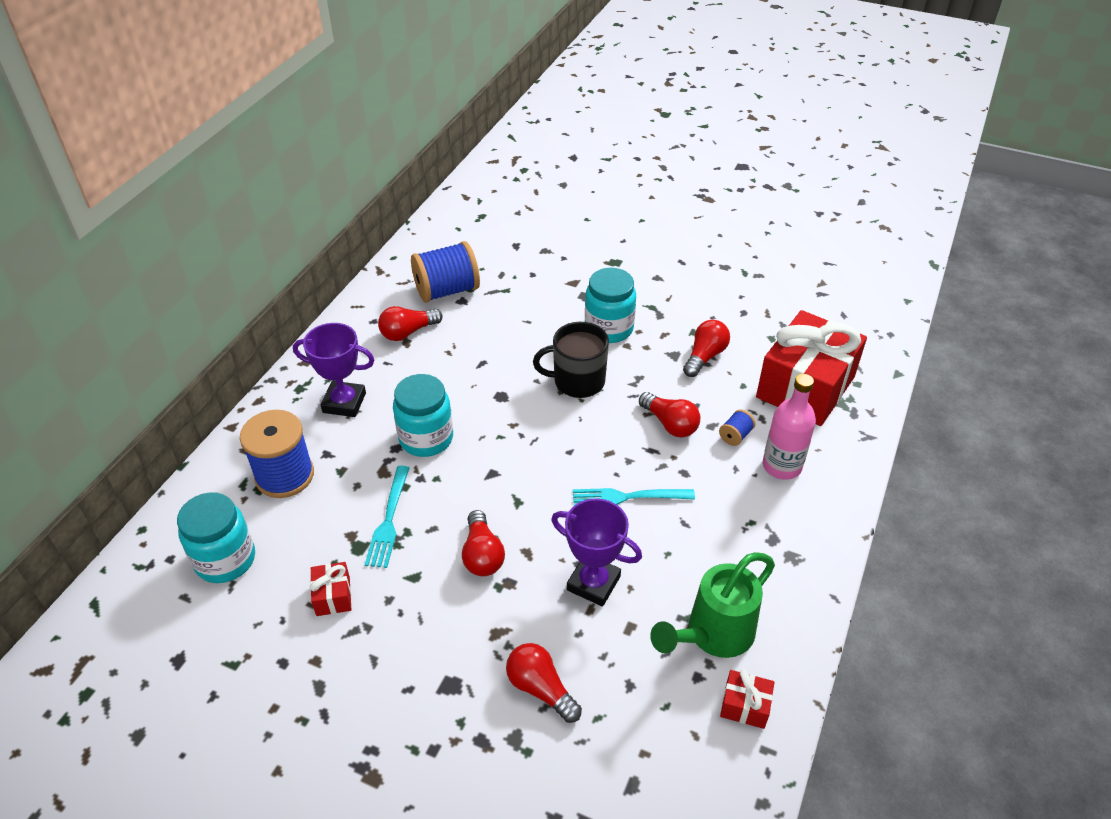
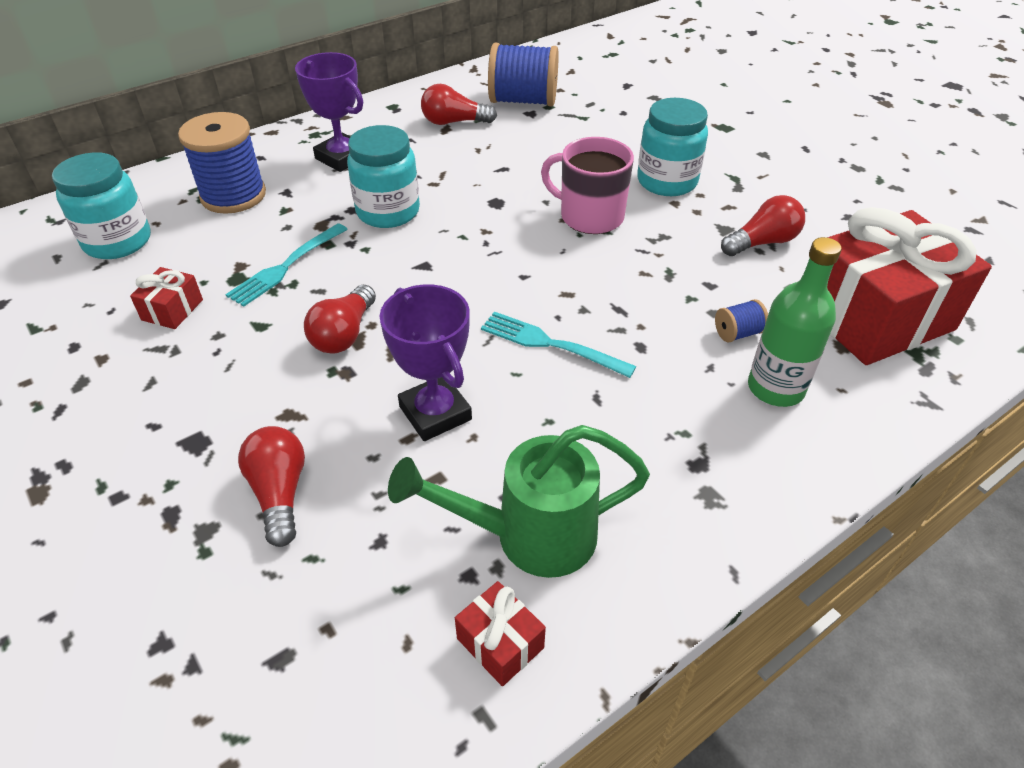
camera: 30 degrees right, 0 degrees up
black mug [533,322,609,398] -> pink mug [541,137,634,234]
red light bulb [639,392,700,437] -> none
pink bottle [763,374,816,480] -> green bottle [748,237,842,407]

